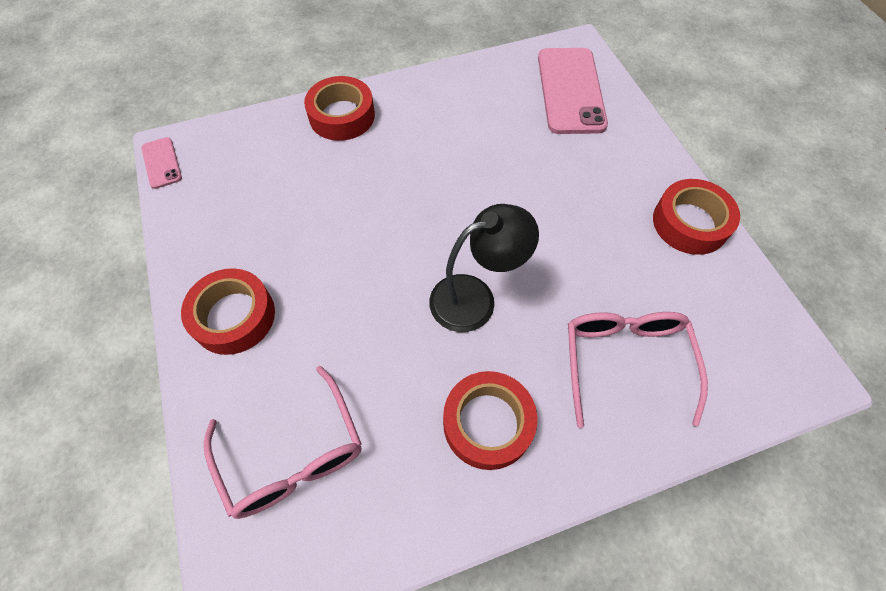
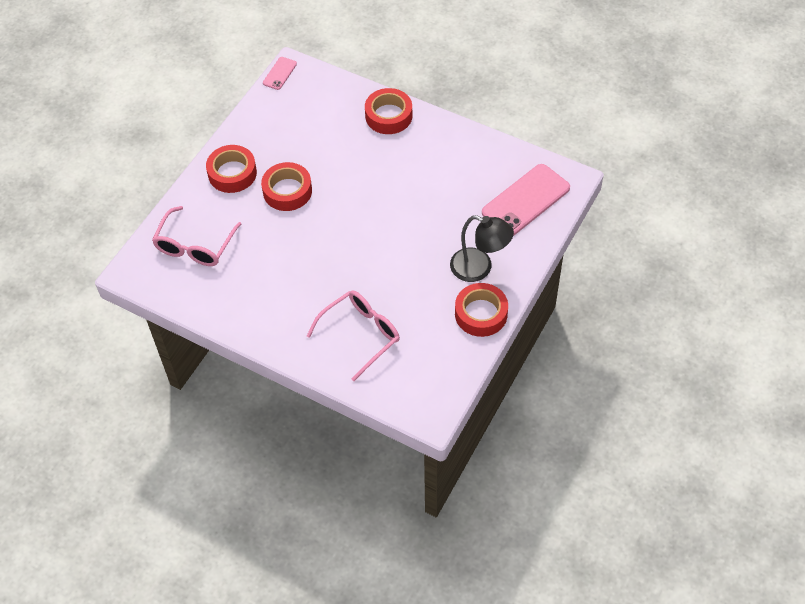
camera: 50 degrees right, 5 degrees down
black lamp [429,204,539,332] -> black lamp moved to [450,215,514,282]
red tape [443,371,537,470] -> red tape moved to [261,162,312,211]

